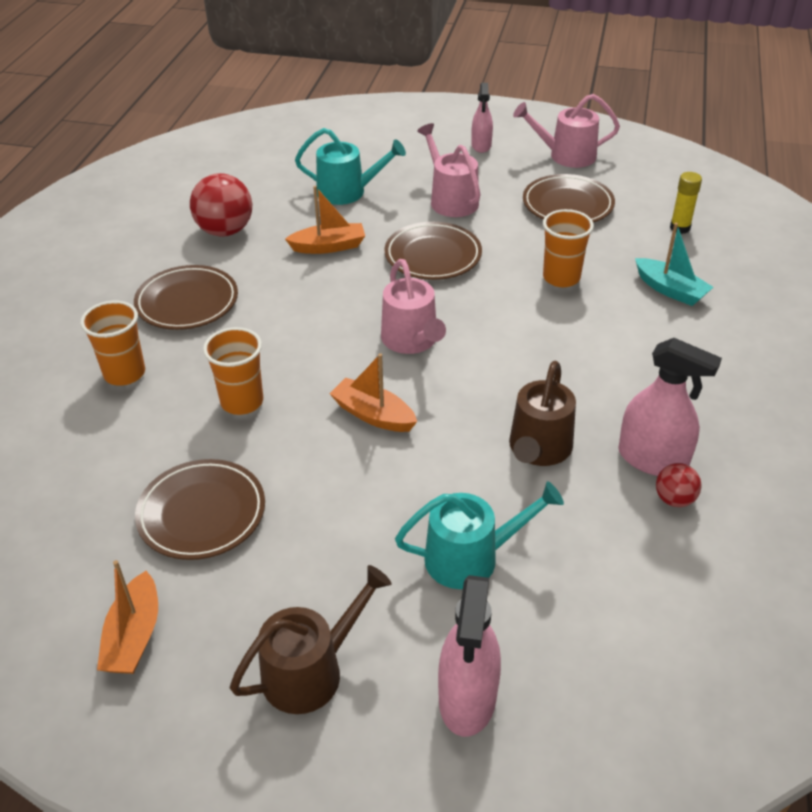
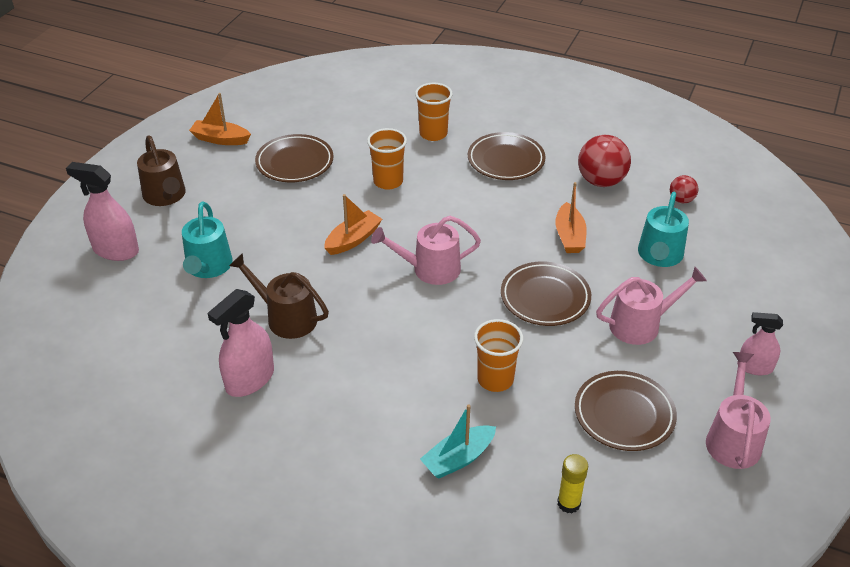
camera: 100 degrees right, 0 degrees up
red ball [656,463,702,507] -> red ball moved to [670,175,698,203]

